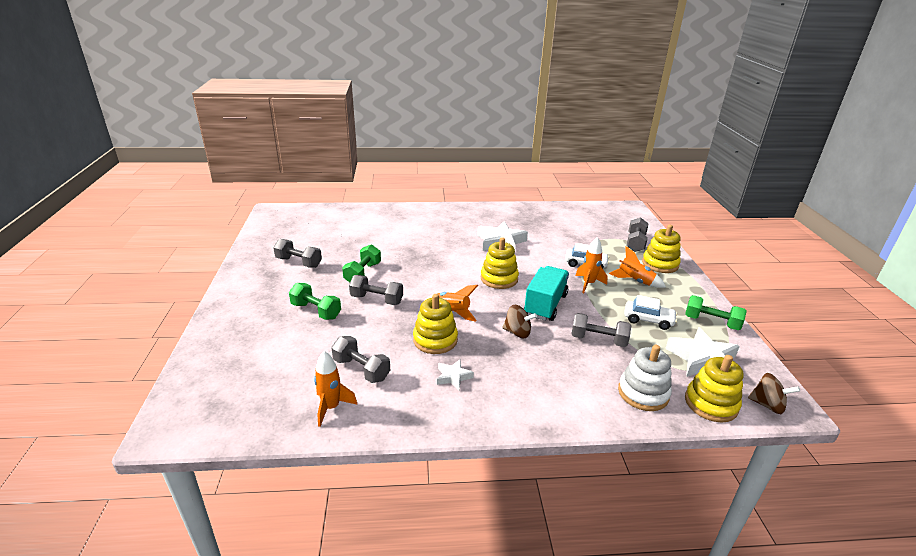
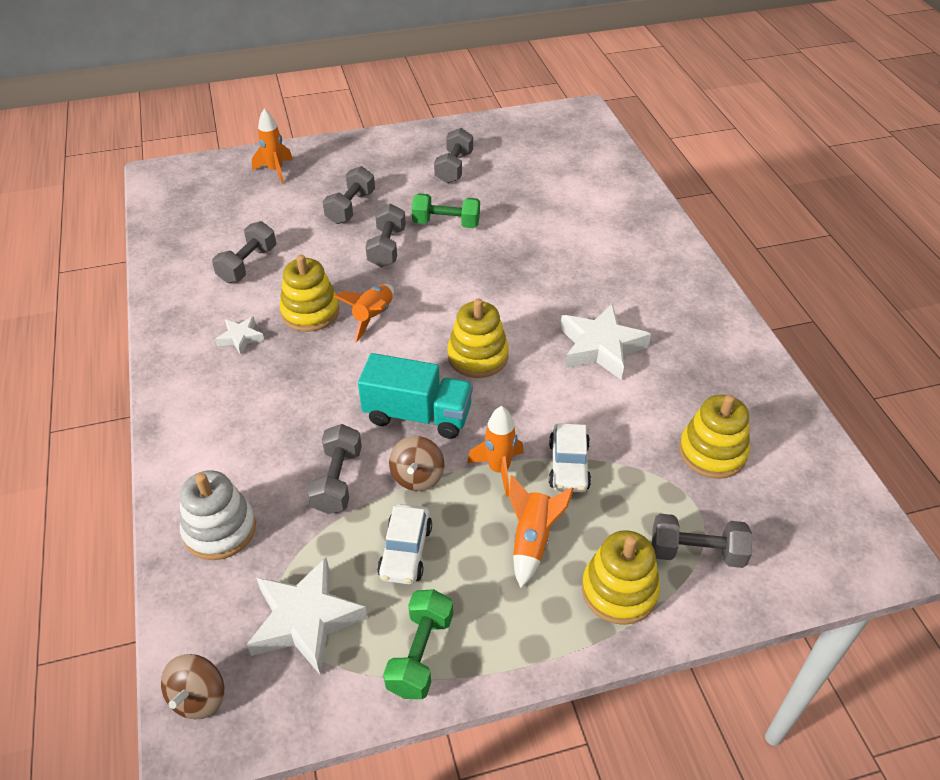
camera: 80 degrees right, 15 degrees up
green dumbbell [289,283,341,320] -> grey dumbbell [323,166,375,224]
orange rocket [314,351,357,427] -> orange rocket moved to [252,109,293,184]
brown spinning top [502,305,537,338] -> brown spinning top moved to [389,436,444,491]
yellow stacking toy [685,355,744,422] -> yellow stacking toy moved to [679,395,750,479]

